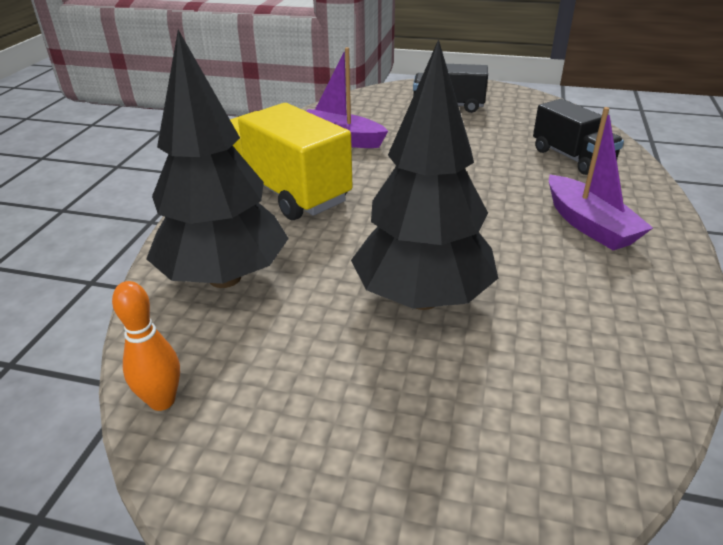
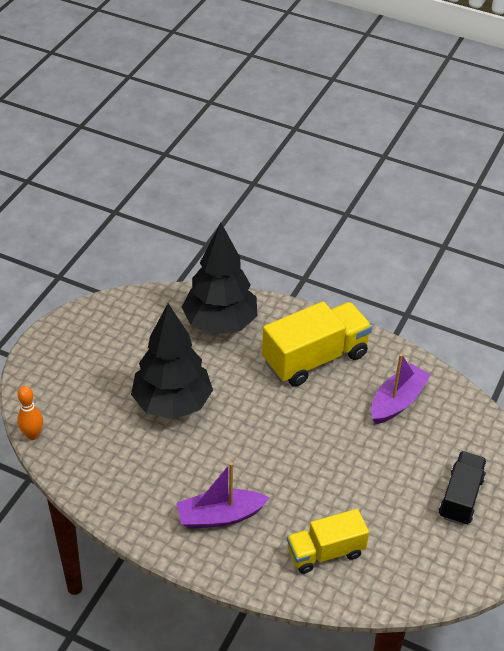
camera: 100 degrees right, 10 degrees up
orange bowling pin [112,281,180,411] -> orange bowling pin moved to [17,386,43,440]
black truck [533,99,624,175] -> yellow truck [287,509,369,574]

